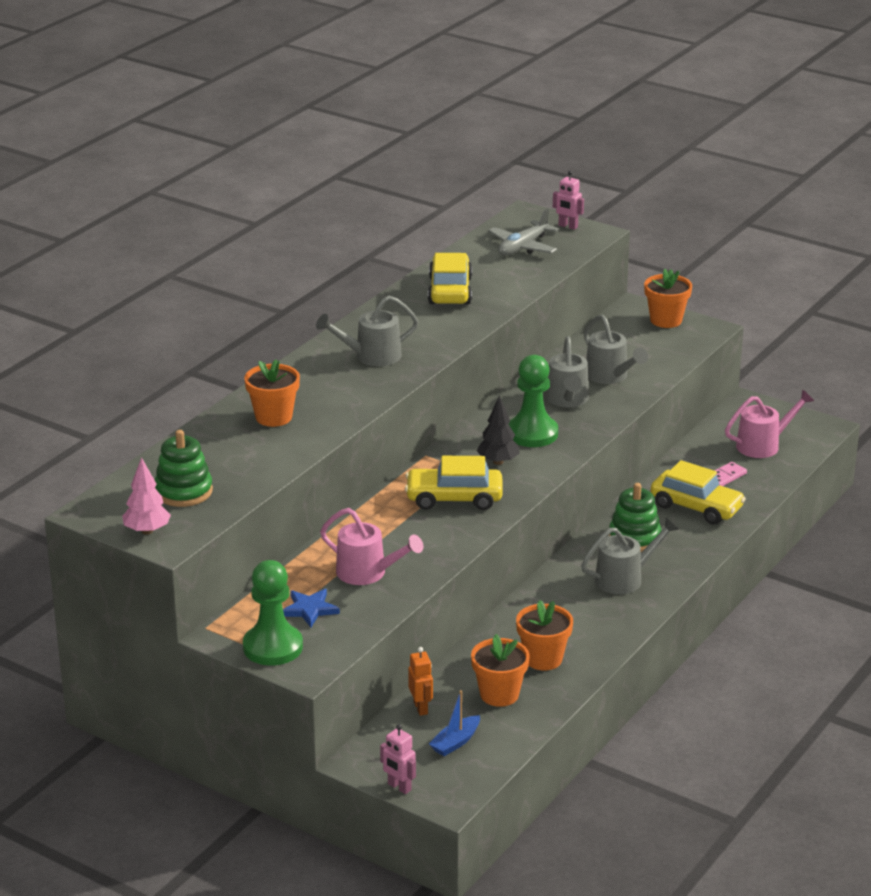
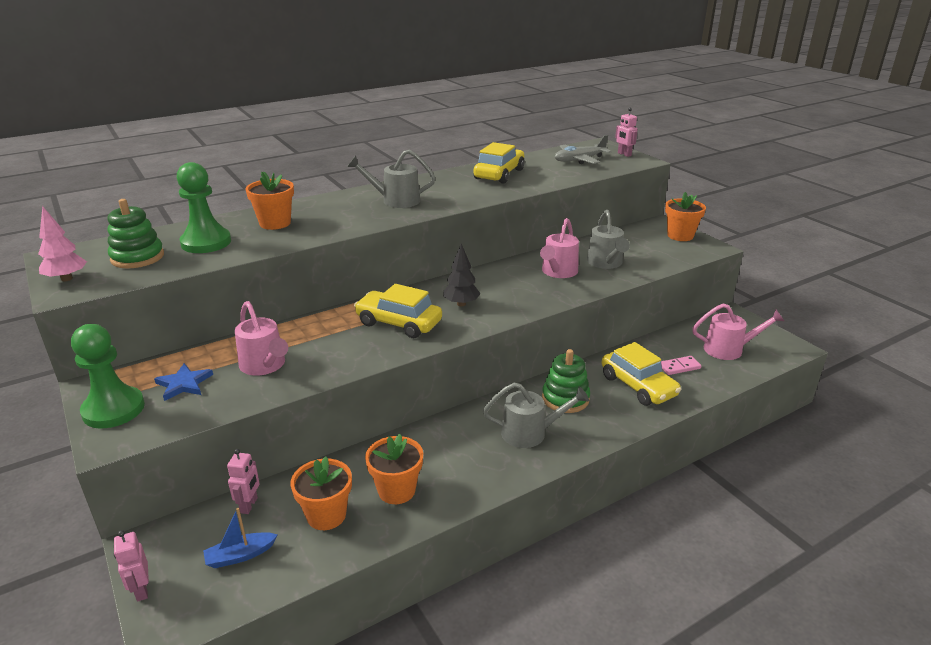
camera: 25 degrees right, 0 degrees up
orange robot [408,647,433,716] -> pink robot [227,449,260,514]
green pawn [509,355,558,447] -> green pawn moved to [177,162,231,253]
grey watering can [545,336,589,407] -> pink watering can [540,218,579,278]

